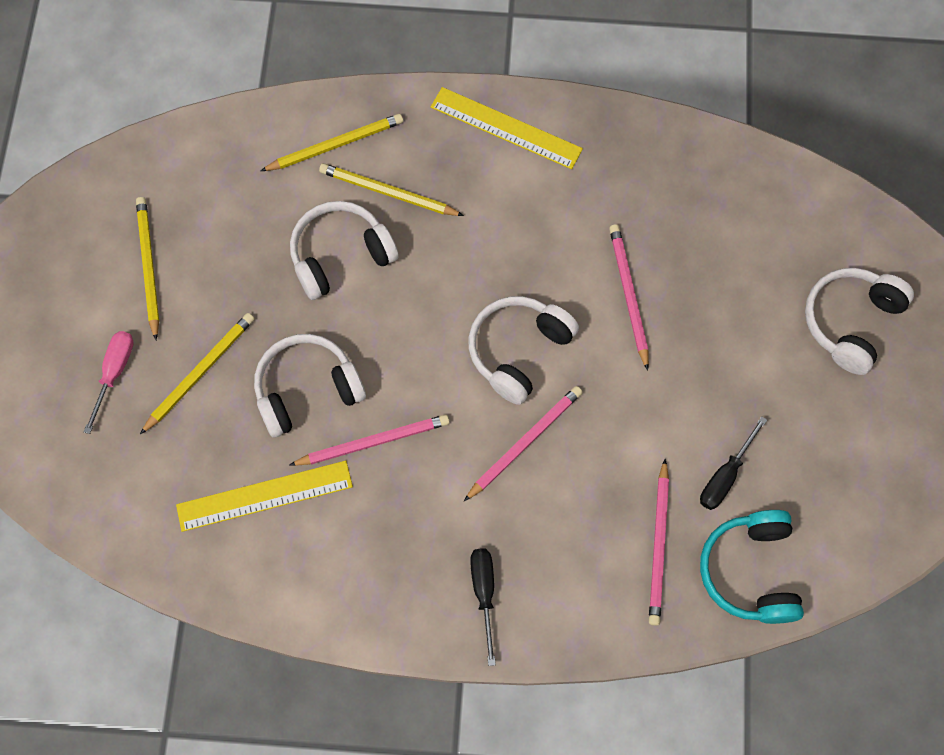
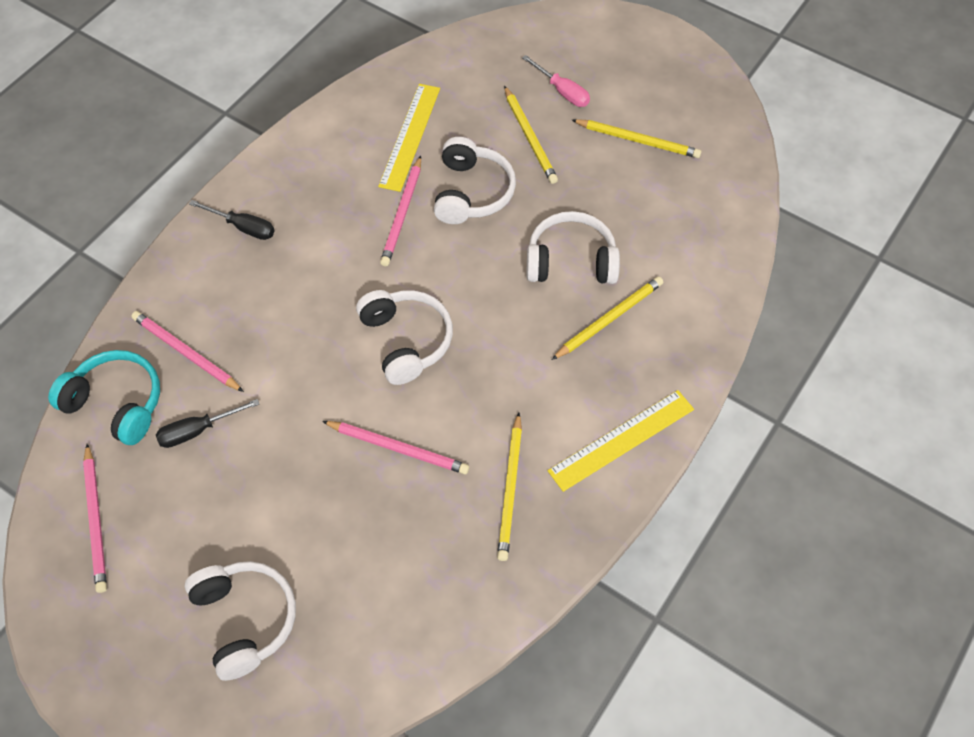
camera: 120 degrees right, 10 degrees down
yellow pencil [261,114,403,171] -> yellow pencil moved to [497,413,522,561]
white headphones [290,201,399,300] -> white headphones turned 90 degrees counterclockwise [527,211,620,284]
pink pencil [464,386,583,501] -> pink pencil moved to [83,444,107,593]
black screwdriver [700,416,767,510] -> black screwdriver turned 90 degrees counterclockwise [156,399,259,448]

